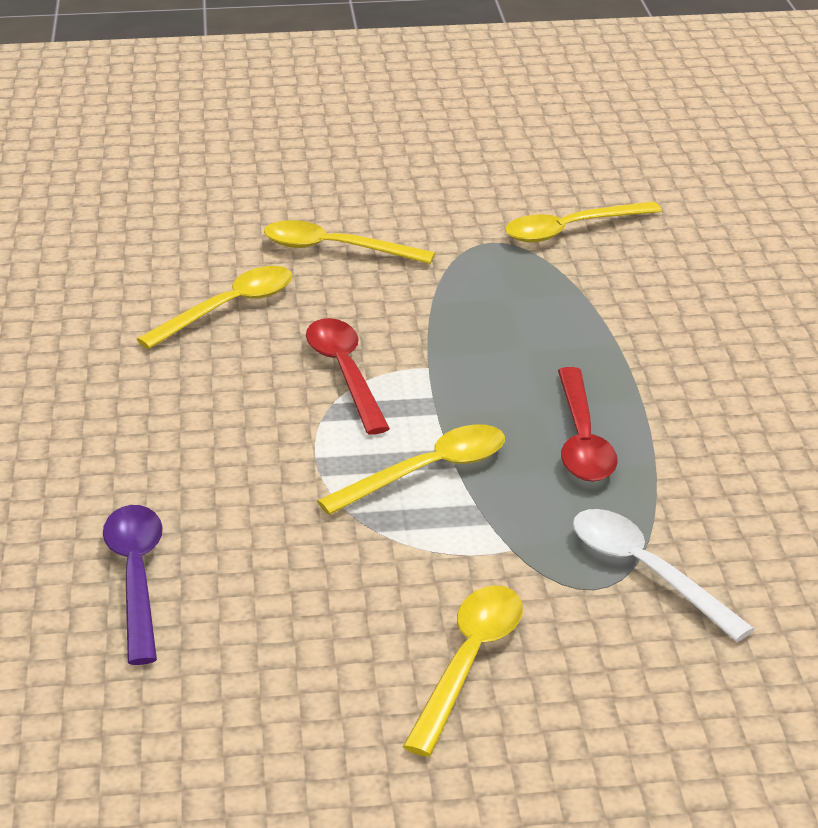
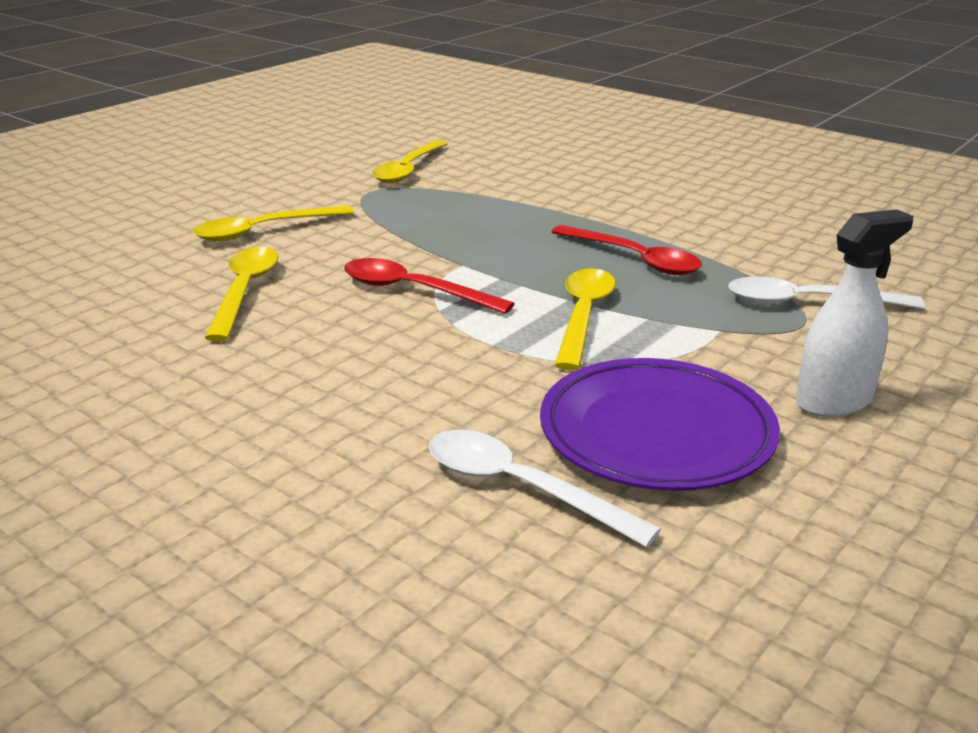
camera: 45 degrees left, 5 degrees down
purple spoon [103,505,163,665] -> white spoon [429,430,661,547]
yellow spoon [403,585,523,757] -> white spray bottle [796,209,913,417]
none -> purple plate [540,358,780,491]

